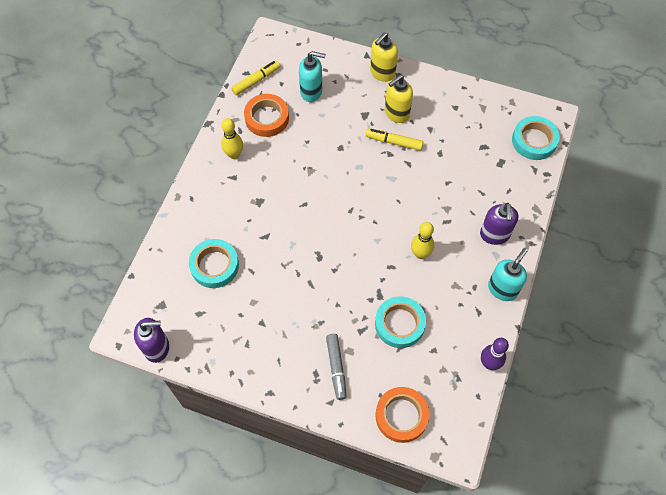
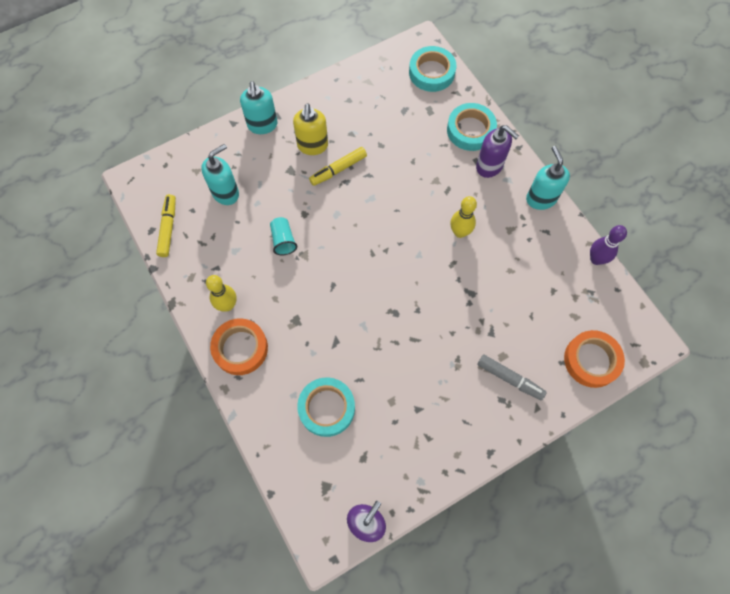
camera: 50 degrees left, 5 degrees up
orange tape [244,94,289,137] -> orange tape moved to [210,318,268,375]
yellow soap dispenser [370,33,398,82] -> turquoise soap dispenser [240,81,277,134]
turquoise tape [375,296,426,348] -> turquoise tape moved to [447,103,497,151]
none -> turquoise cup [270,217,297,255]

